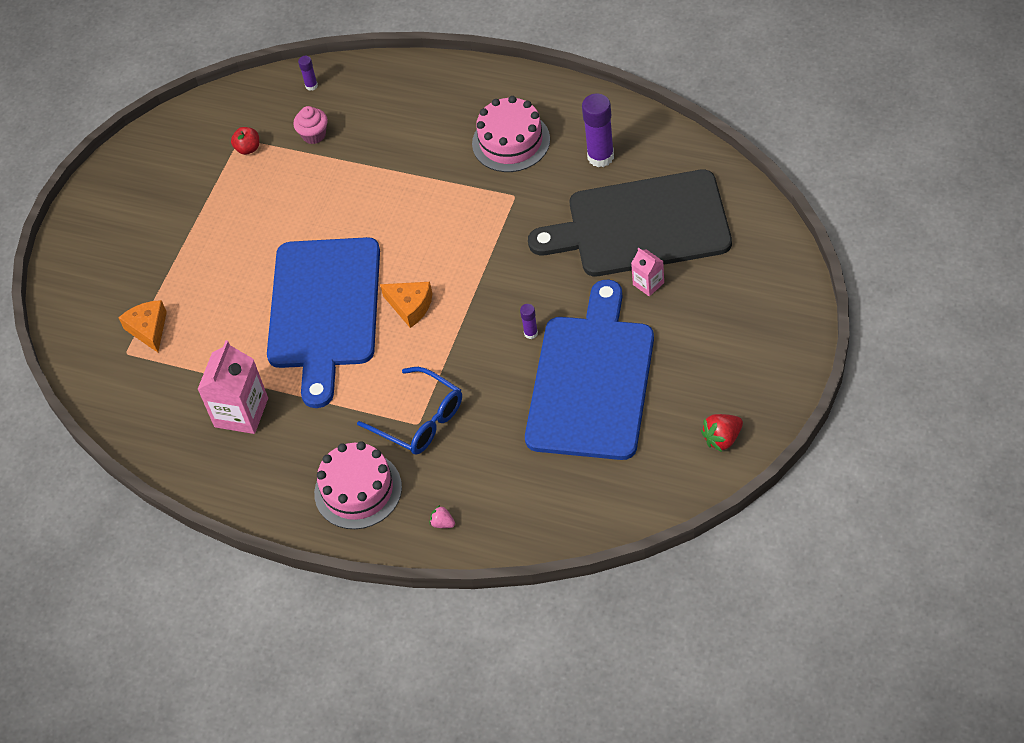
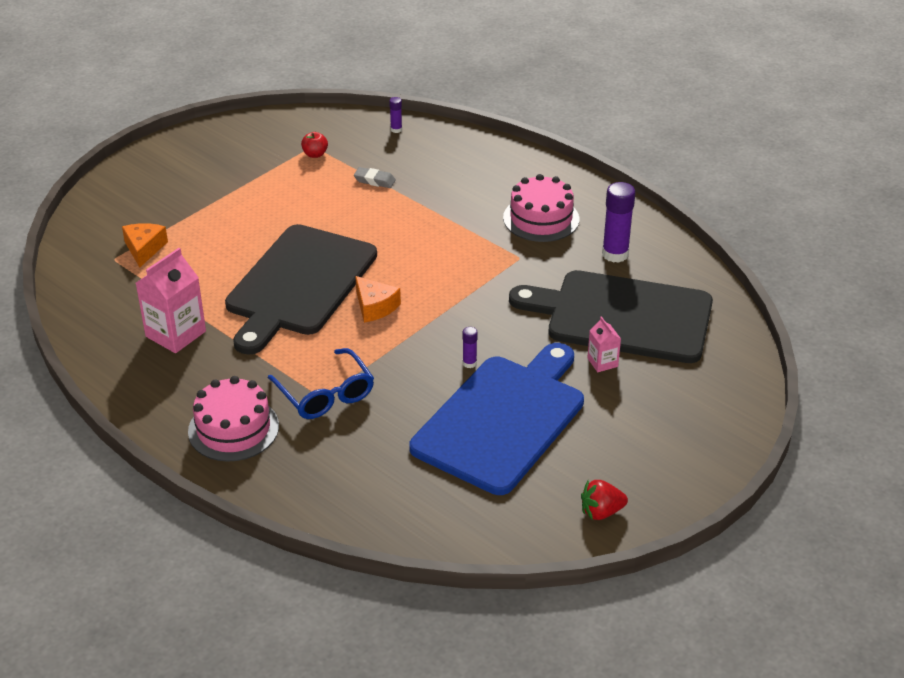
camera: 15 degrees right, 15 degrees down
blue cutting board [267,237,380,408] -> black cutting board [225,224,377,355]
pink cupcake [293,106,328,144] -> none
pink strawberry [430,505,455,528] -> none
none -> grey eraser [354,167,396,188]

